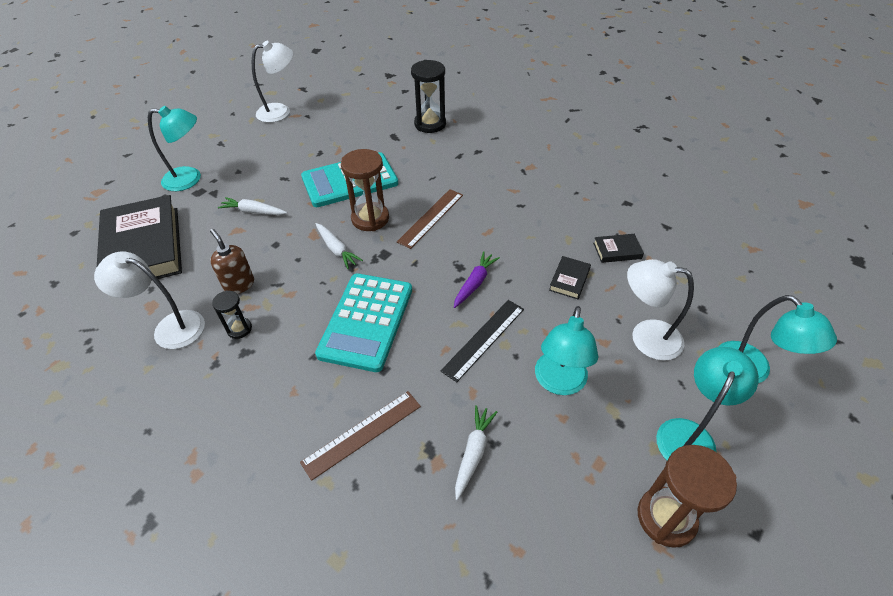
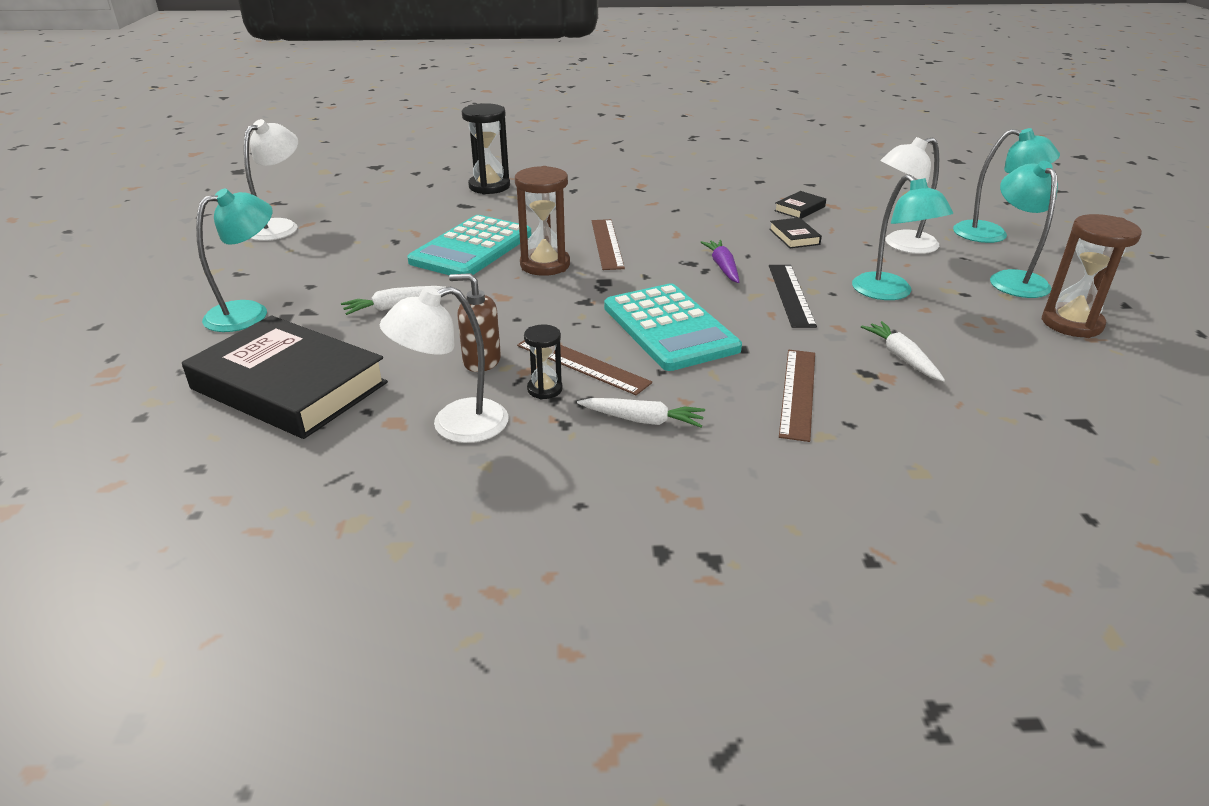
camera: 40 degrees left, 15 degrees down
white carrot [315,223,363,269] -> white carrot moved to [577,398,705,428]
none -> brown ruler [517,340,652,395]

